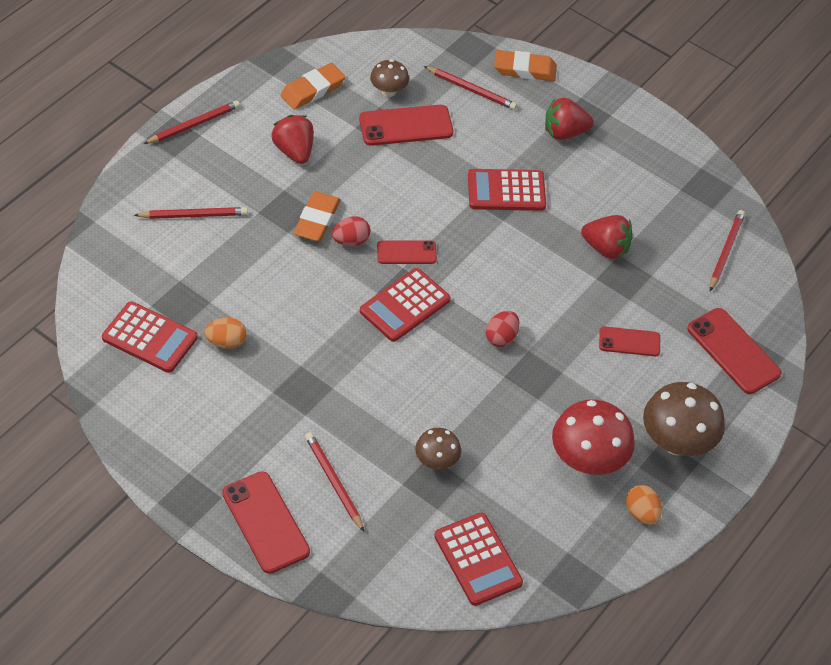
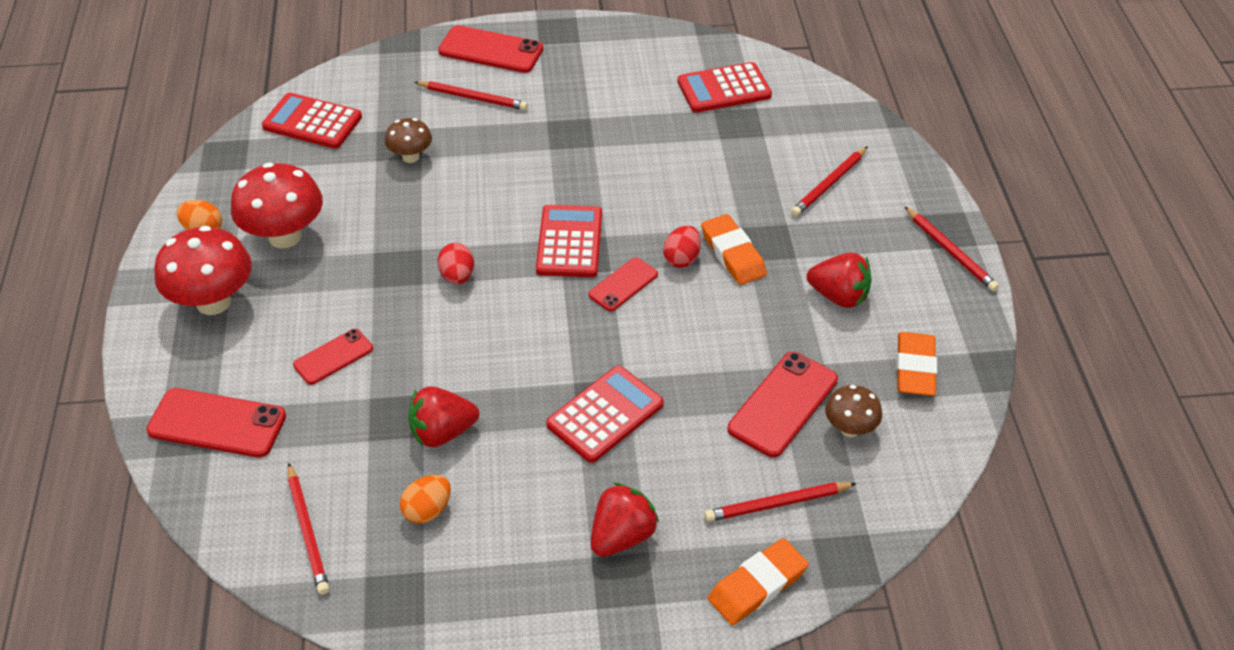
camera: 140 degrees right, 5 degrees down
red pencil [144,100,240,144] -> red pencil turned 45 degrees counterclockwise [904,206,999,291]
orange egg [204,318,246,349] -> orange egg moved to [400,475,451,524]
brown mushroom [643,382,725,456] -> red mushroom [154,226,252,315]

